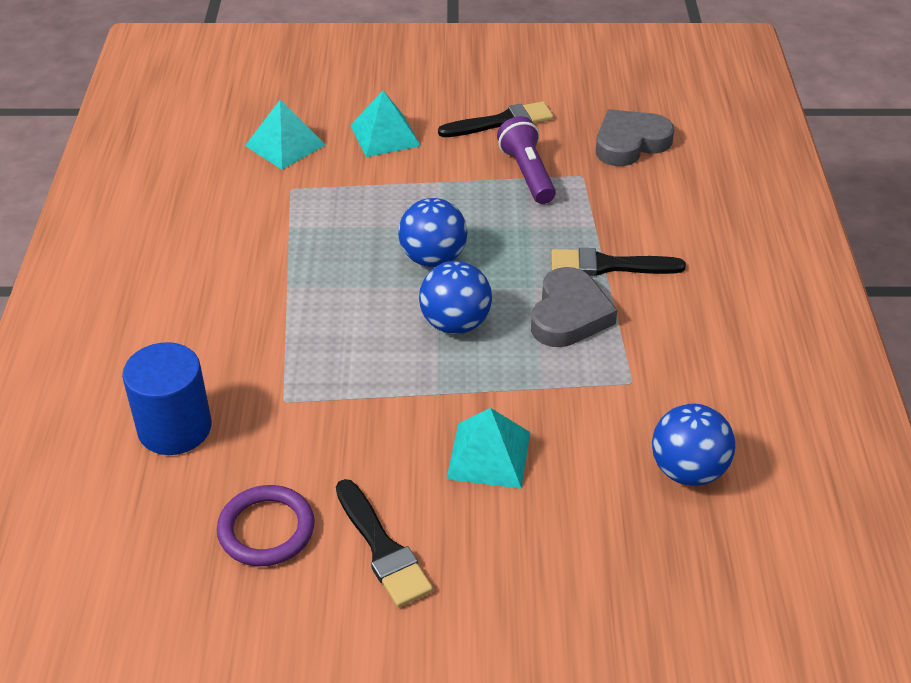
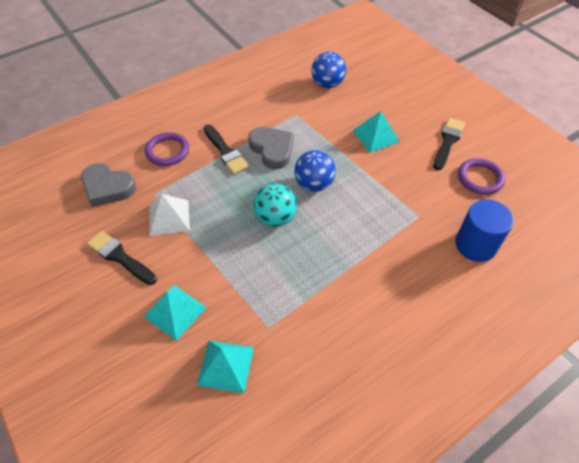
camera: 125 degrees left, 10 degrees up
blue ball [398,198,468,267] -> turquoise ball [254,184,297,227]
purple flashlight [497,116,556,204] -> white pyramid [149,194,190,236]
grey heart [531,267,617,347] -> grey heart turned 75 degrees clockwise [248,127,293,169]
none -> purple ring [145,132,189,166]

